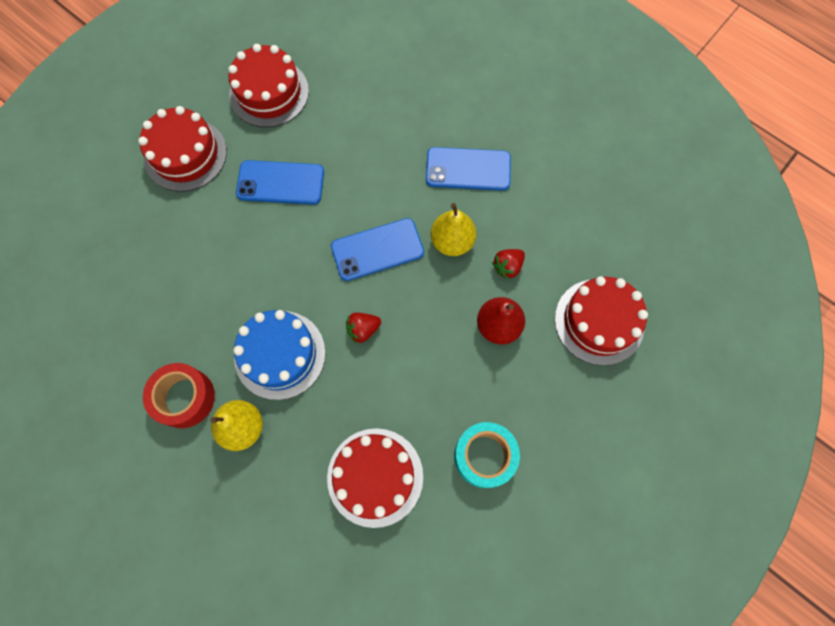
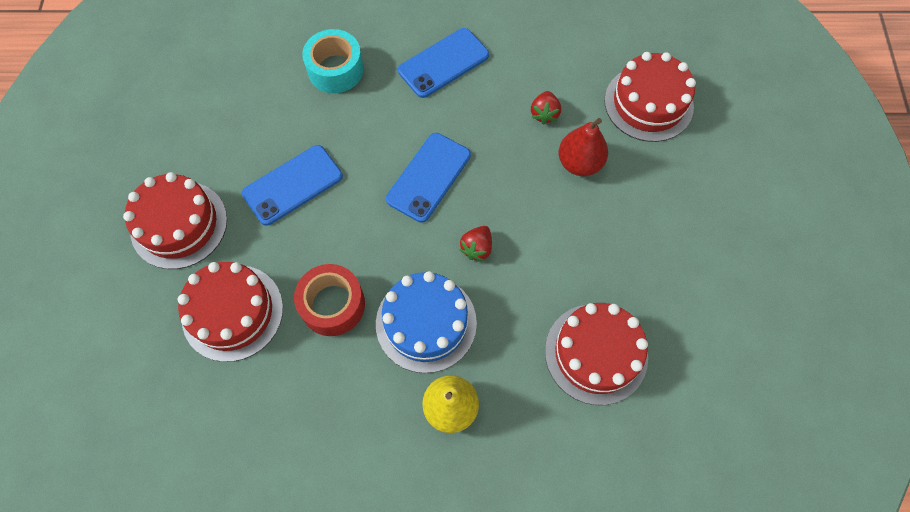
camera: 40 degrees left, 5 degrees down
red tape [143,363,215,428] -> red tape moved to [294,264,365,336]
red cake [228,44,309,128] -> red cake moved to [178,262,283,362]
yellow pear [431,203,476,256] -> none
turquoise tape [454,422,520,488] -> turquoise tape moved to [302,29,364,93]

